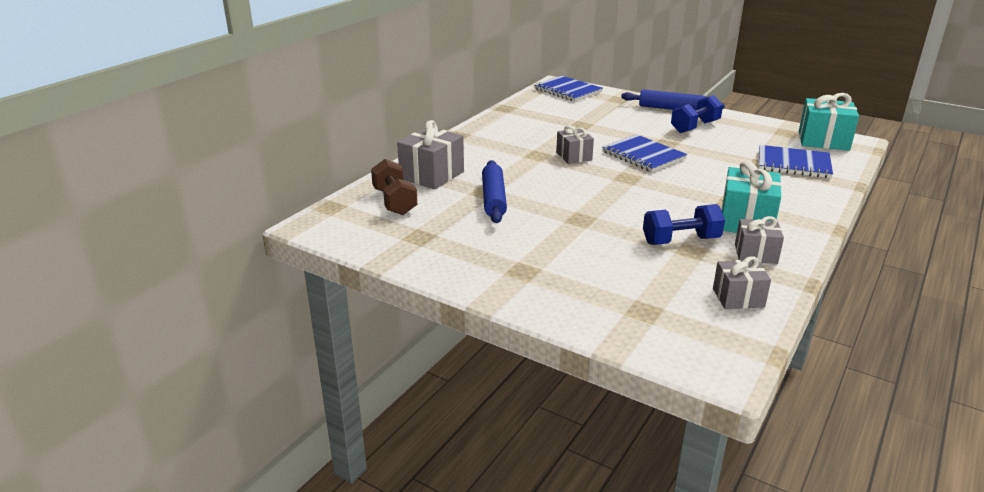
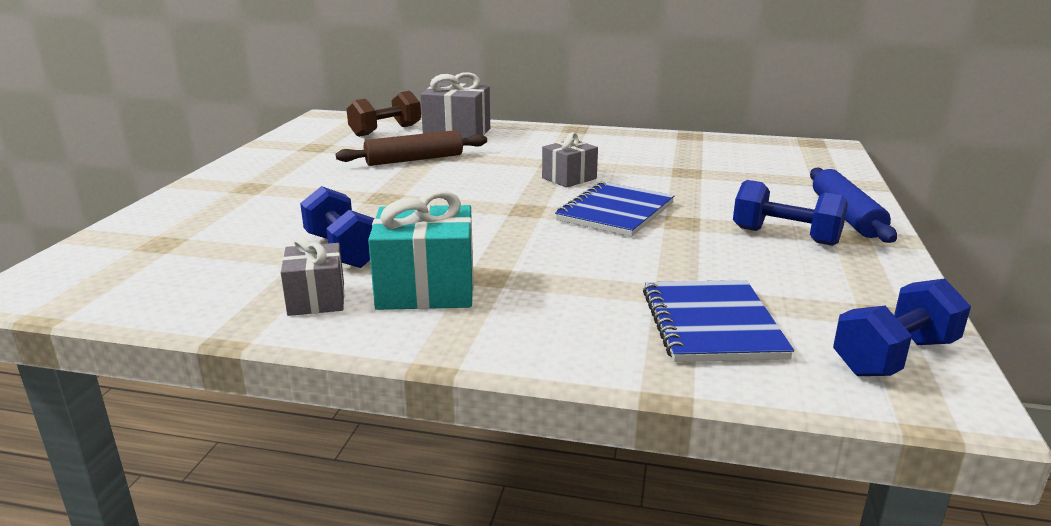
camera: 70 degrees right, 5 degrees down
blue rolling pin [482,160,507,223] -> brown rolling pin [336,130,487,166]
blue notebook [534,76,603,102] -> none
grey gift [713,256,771,309] -> none
turquoise gift [799,93,859,151] -> blue dumbbell [833,278,971,376]

